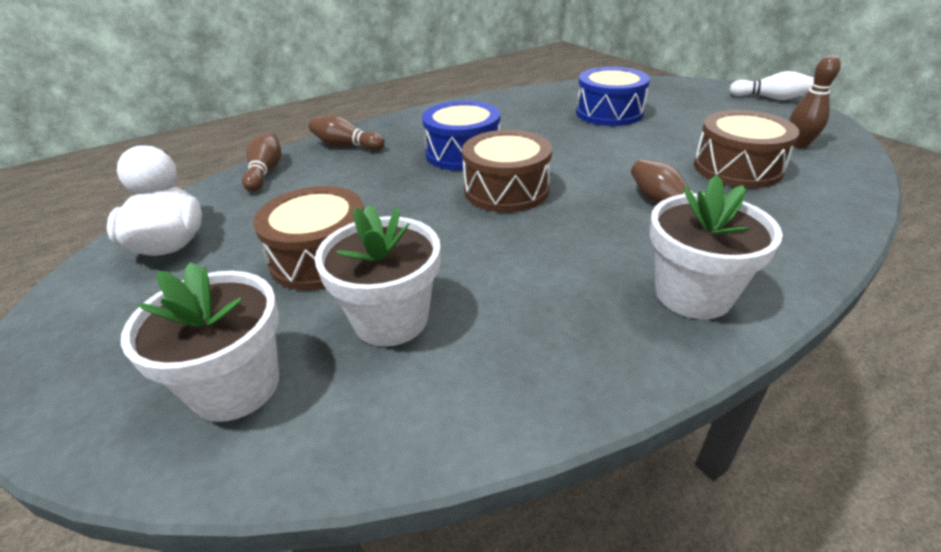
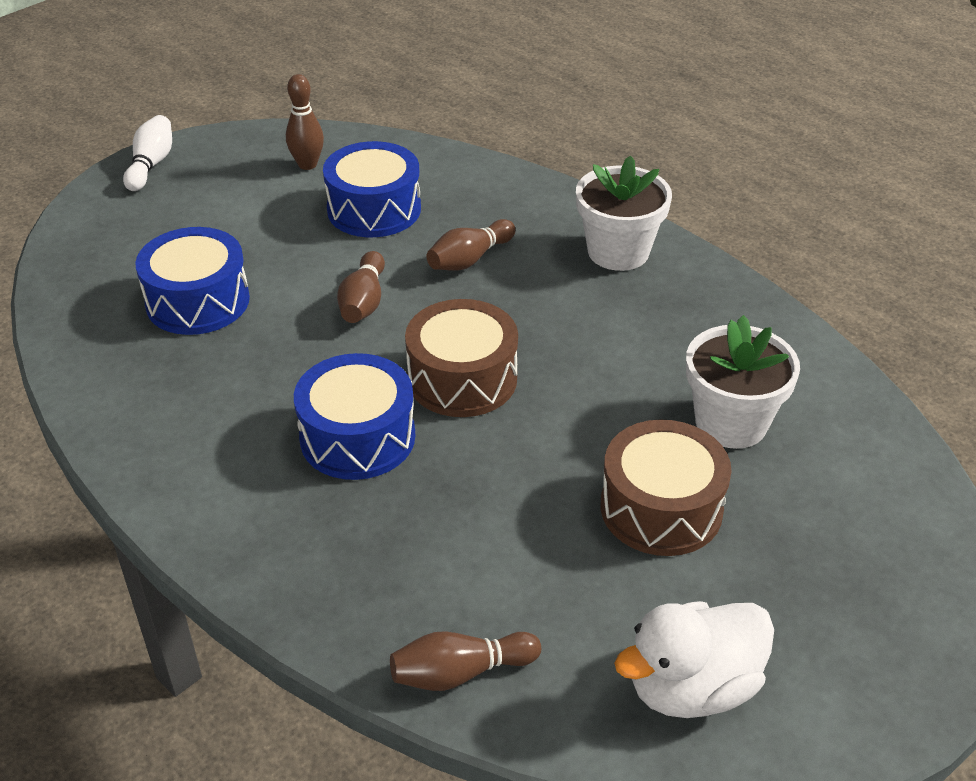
camera: 105 degrees left, 5 degrees up
white flower pot [121,262,279,422] -> none
brown bowling pin [309,115,385,151] -> brown bowling pin moved to [337,251,385,323]
brown drum [694,110,800,188] -> blue drum [323,141,421,237]

